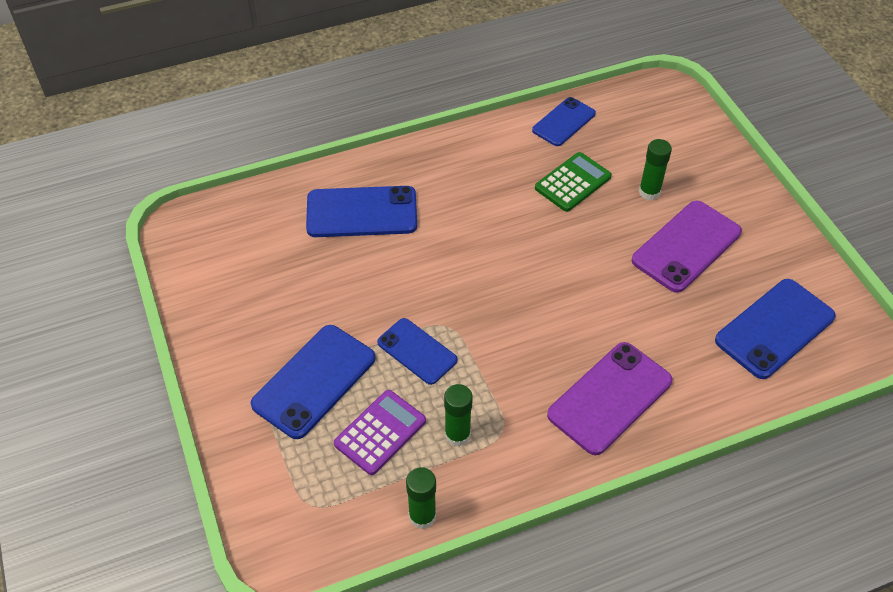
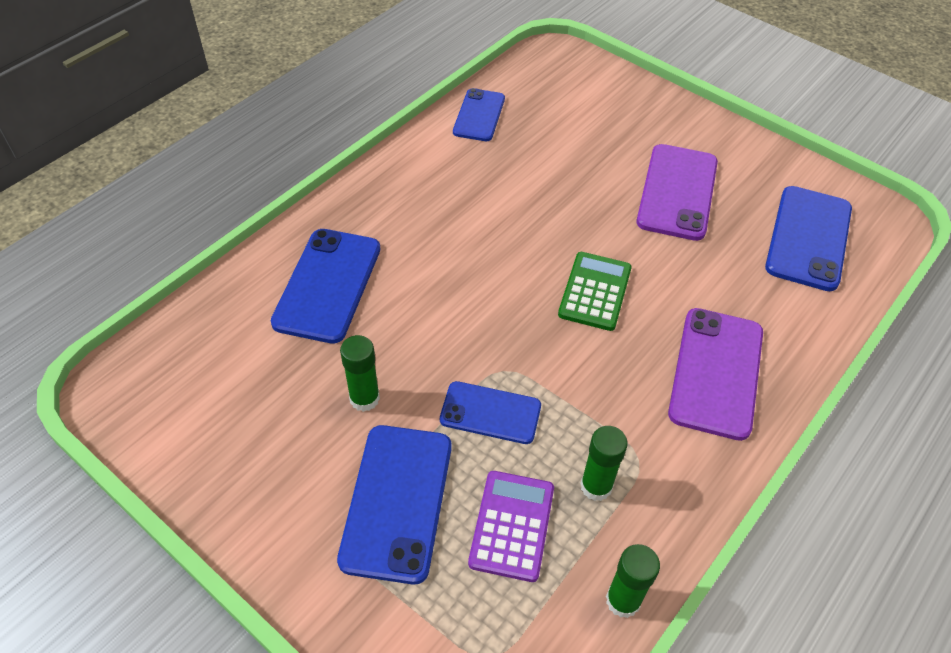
camera: 30 degrees left, 0 degrees up
blue phone [306,186,417,237] -> blue phone turned 45 degrees counterclockwise [271,229,380,344]
green calculator [535,152,612,212] -> green calculator moved to [558,252,632,331]
green glue stick [639,139,672,200] -> green glue stick moved to [340,335,380,412]

